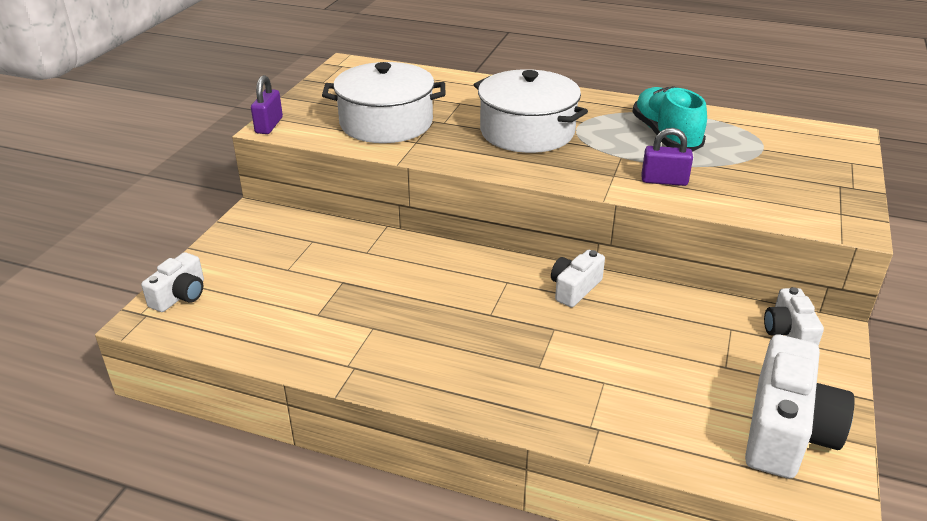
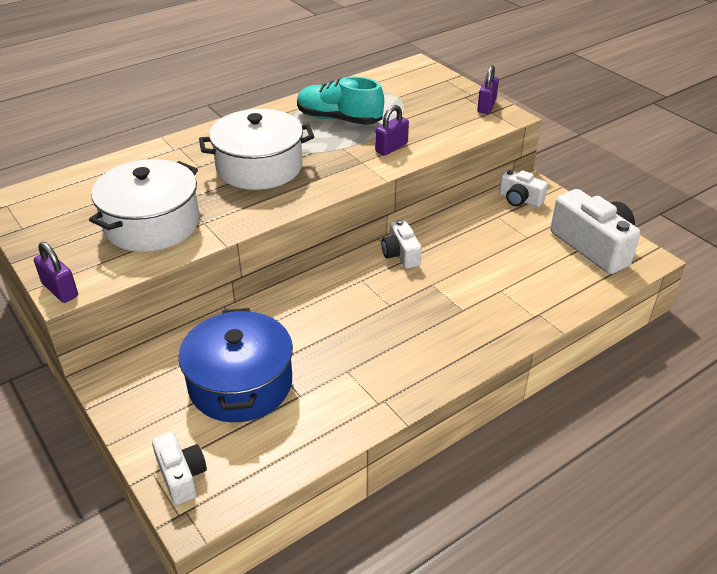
camera: 55 degrees left, 5 degrees up
none -> blue pot [178,308,293,422]
none -> purple padlock [477,65,499,114]

